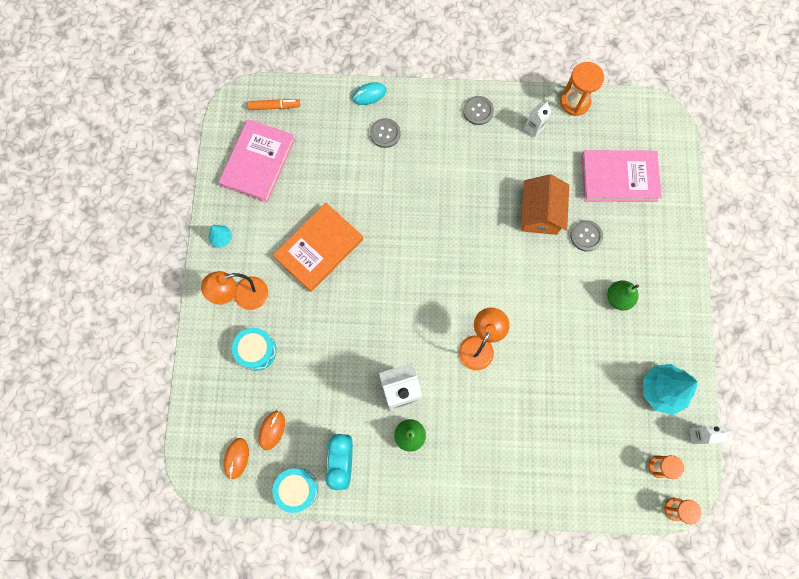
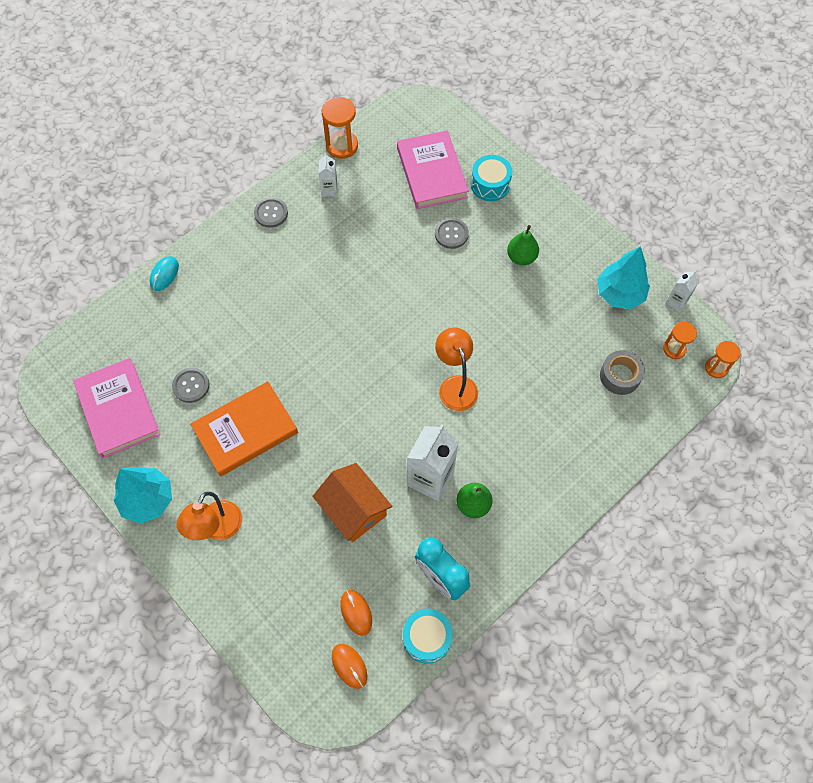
camera: 45 degrees left, 10 degrees down
turquoise tree [208,225,232,248] -> turquoise tree [114,467,172,524], size x2.01
turquoise drum [232,328,277,371] -> turquoise drum moved to [471,155,512,201]
orange marker [248,99,300,110] -> none
orange book [273,203,363,292] -> orange book turned 60 degrees clockwise [190,381,298,477]
grey button [370,118,401,148] -> grey button moved to [172,368,210,403]
orange house [521,174,569,235] -> orange house moved to [312,463,392,542]
pink book [581,150,662,202] -> pink book turned 60 degrees counterclockwise [397,130,469,209]
none -> grey tape [600,350,645,395]

